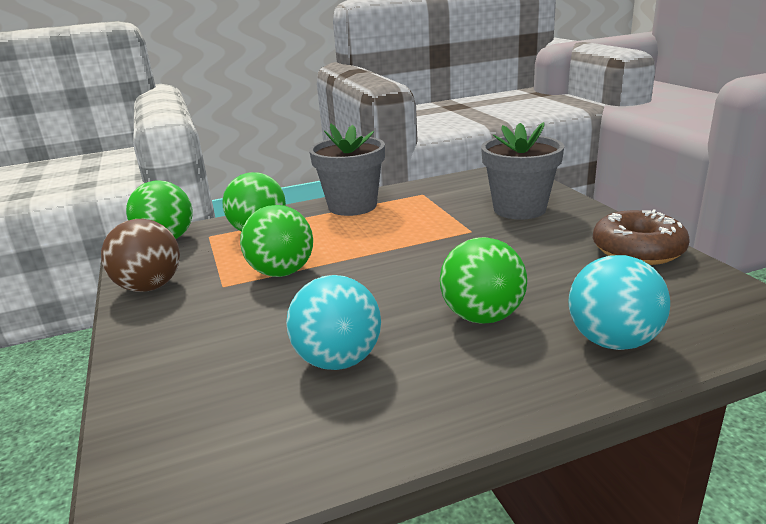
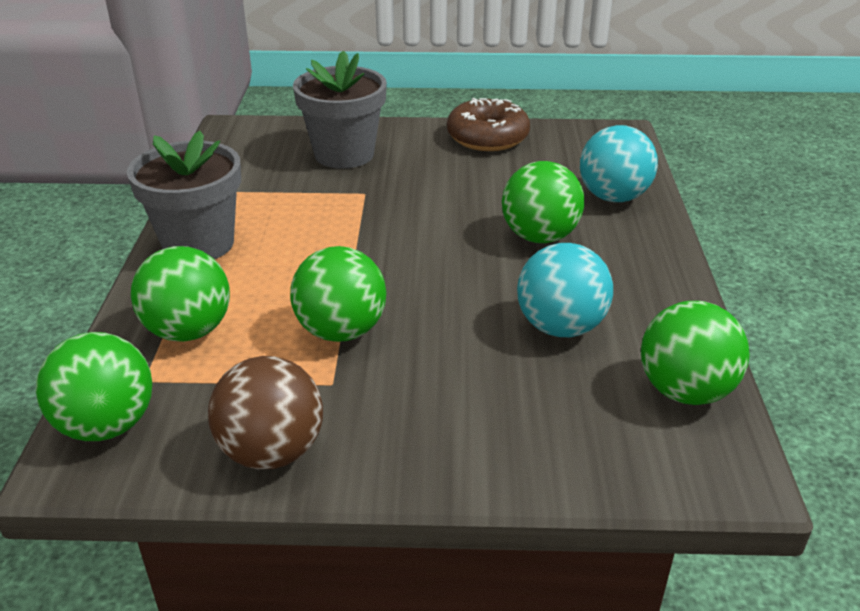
camera: 70 degrees left, 10 degrees up
none -> green ball [641,301,750,405]

